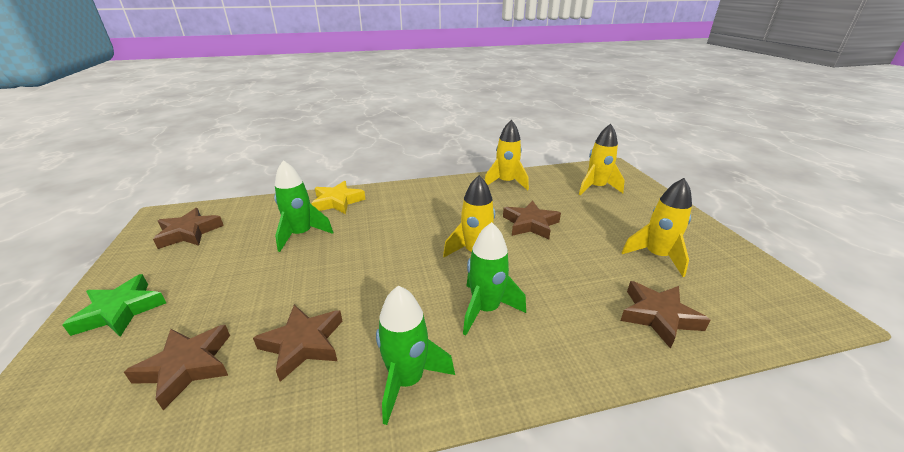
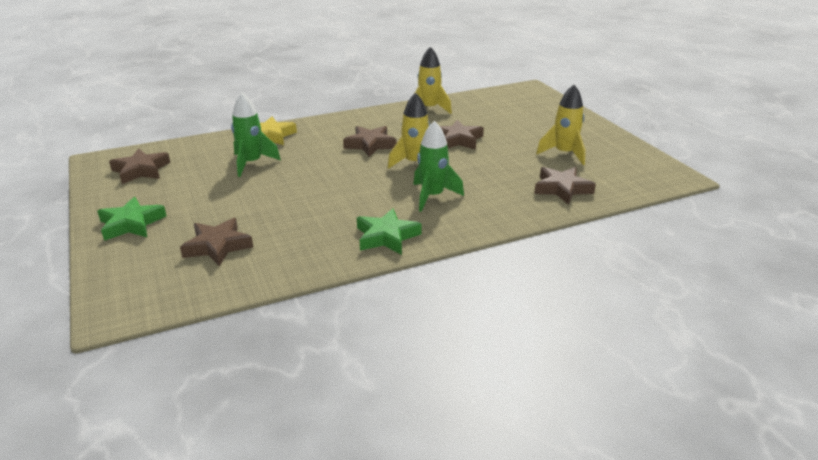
camera: 10 degrees left, 0 degrees up
brown star [253,305,342,382] -> brown star moved to [343,126,396,157]
green rocket [376,285,455,425] -> green star [357,208,422,255]
yellow rocket [579,124,625,195] -> none

